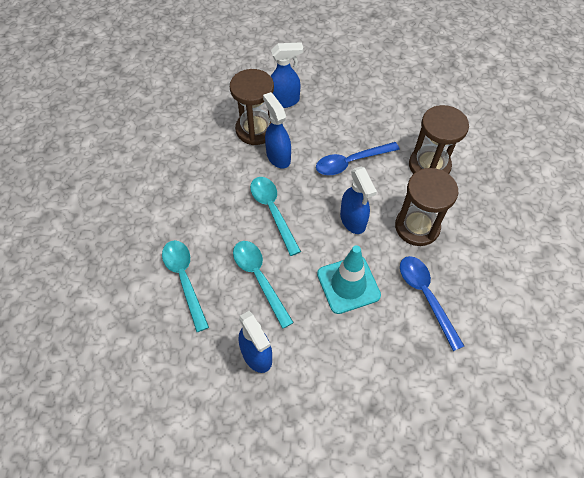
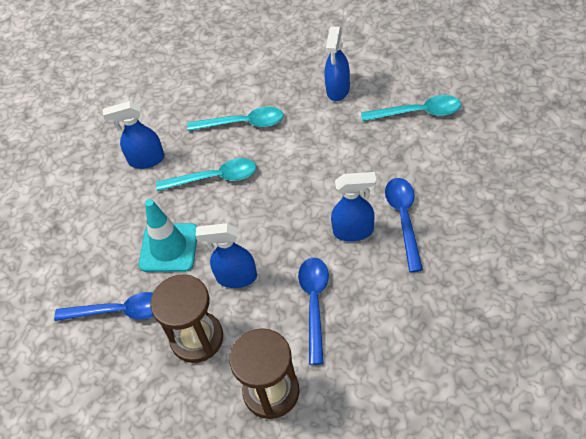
camera: 120 degrees right, 5 degrees down
brown hourglass [230,69,274,145] -> blue spoon [385,178,423,272]
turquoise spoon [250,177,301,256] -> turquoise spoon moved to [361,95,461,121]
blue spray bottle [271,42,303,108] -> blue spray bottle moved to [324,26,350,101]

